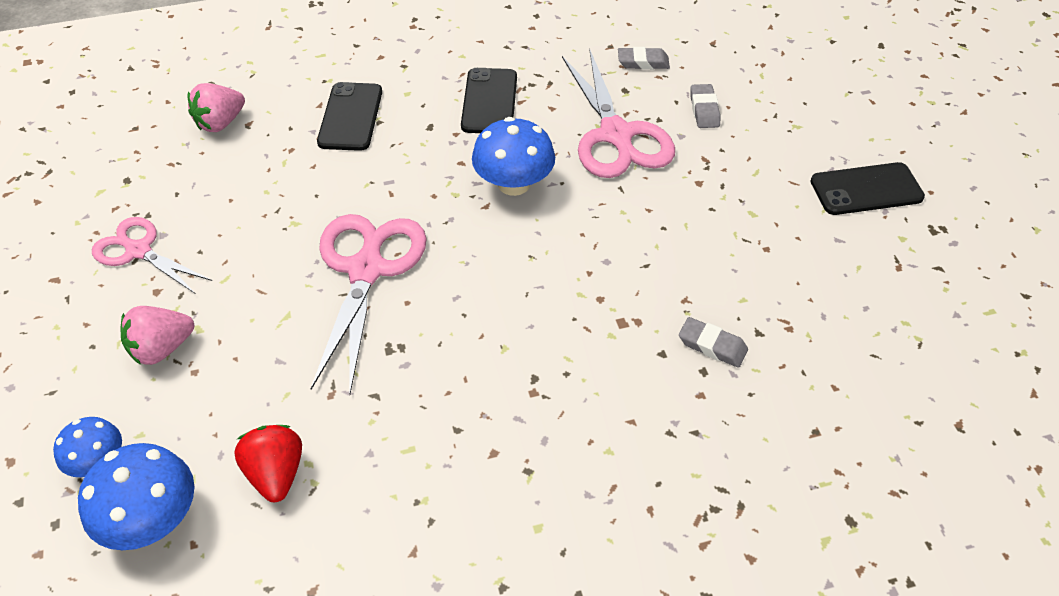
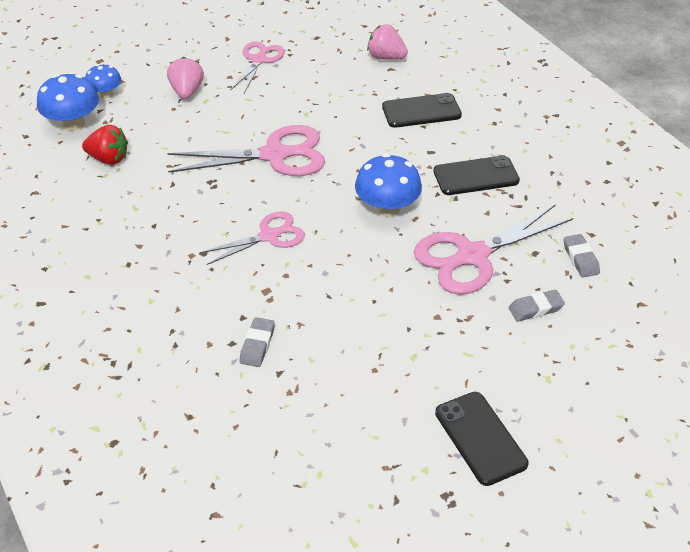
camera: 75 degrees right, 5 degrees down
pink strawberry [120,306,194,365] -> pink strawberry turned 45 degrees clockwise [167,57,204,99]
red strawberry [234,425,302,502] -> red strawberry turned 45 degrees clockwise [82,125,128,165]
none -> pink scissors [200,211,305,265]

